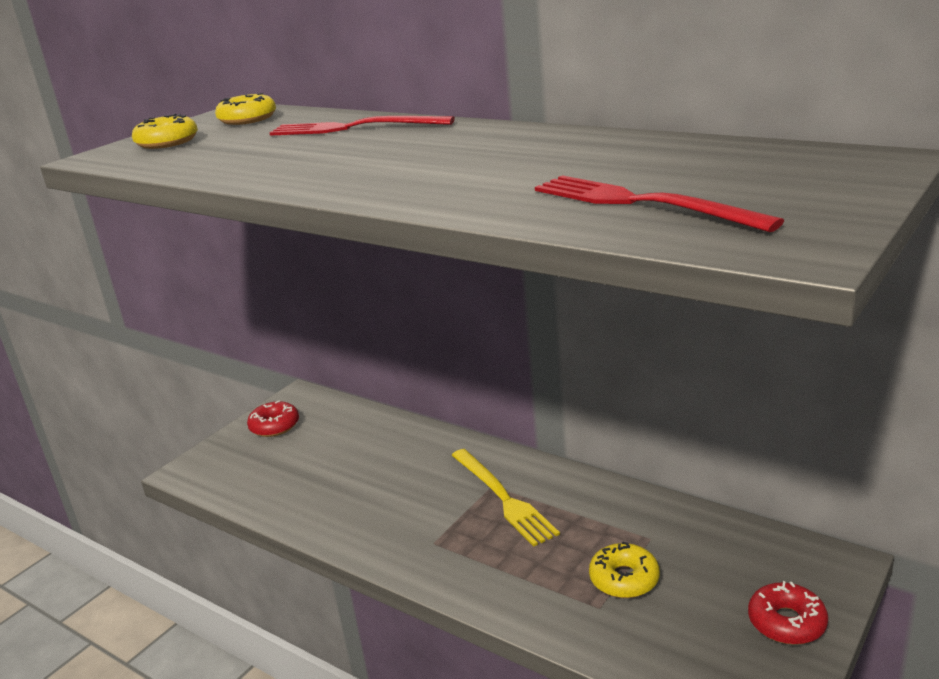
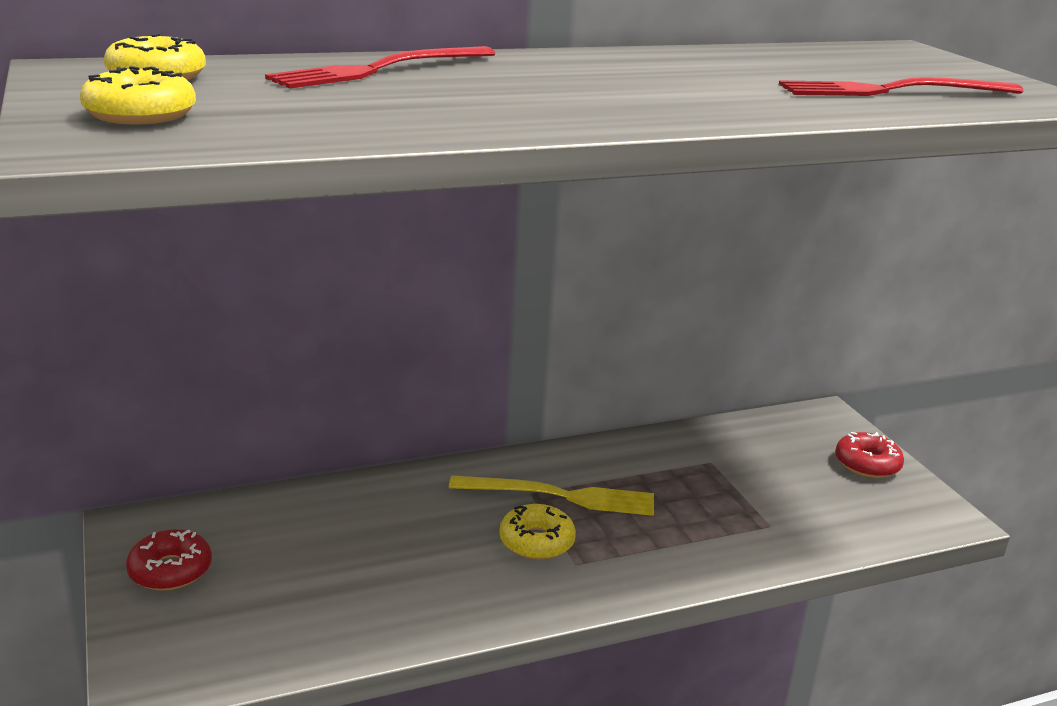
camera: 60 degrees left, 0 degrees up
yellow donut [589,542,660,598] -> yellow donut moved to [500,504,576,560]

